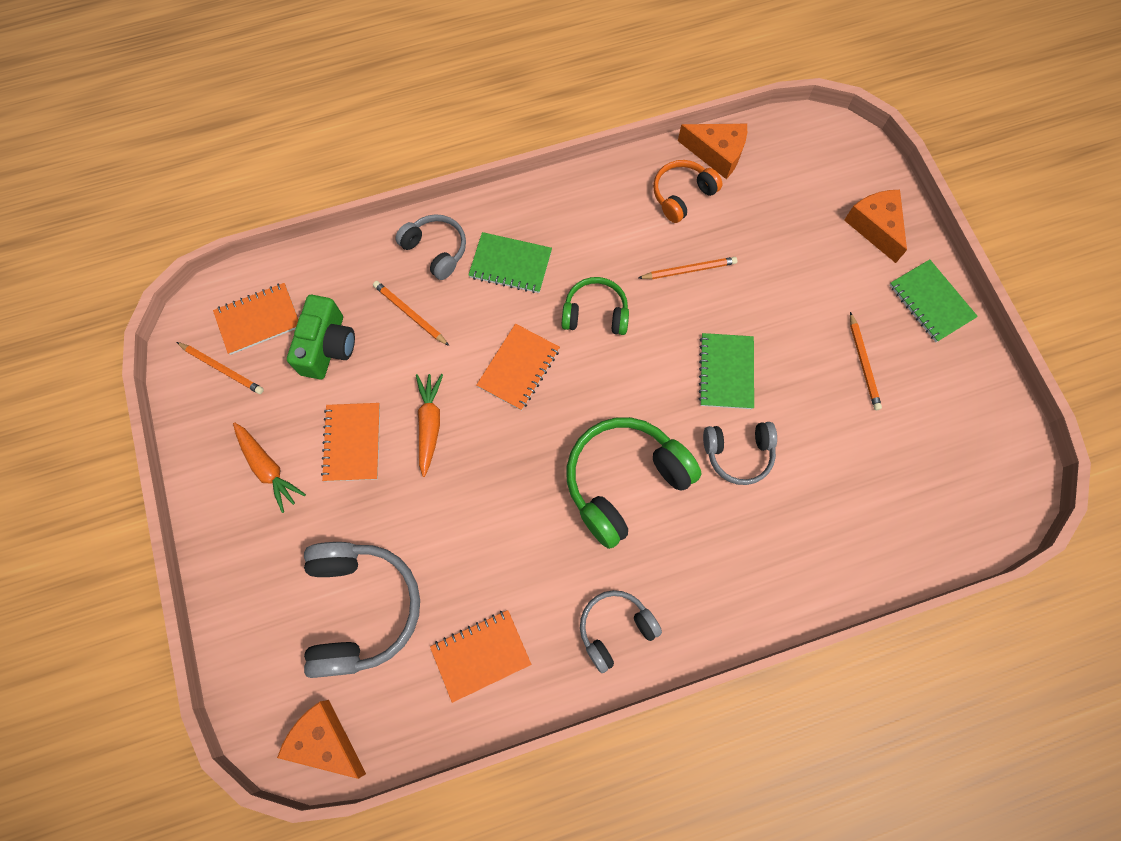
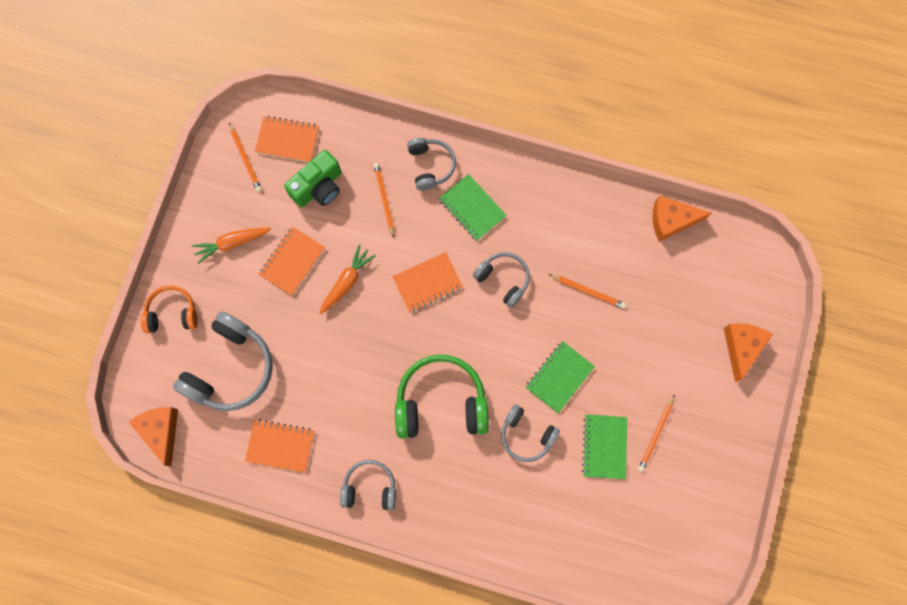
camera: 35 degrees right, 5 degrees up
orange carrot [233,422,306,513] -> orange carrot turned 75 degrees clockwise [192,228,271,264]
green headphones [562,277,629,335] -> grey headphones [473,252,530,308]
orange headphones [653,160,723,223] -> orange headphones moved to [141,286,198,333]
orange cheese [678,124,747,179] -> orange cheese turned 120 degrees clockwise [652,196,711,242]
green notebook [889,259,978,342] -> green notebook moved to [582,414,627,479]

